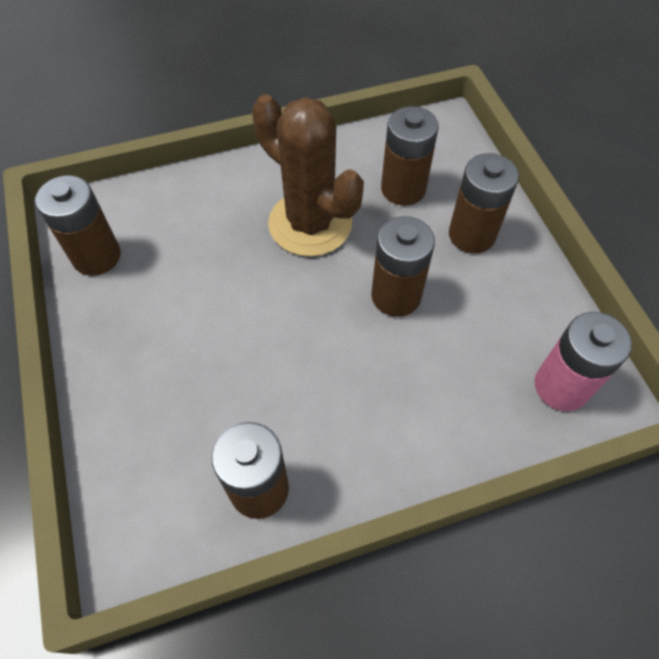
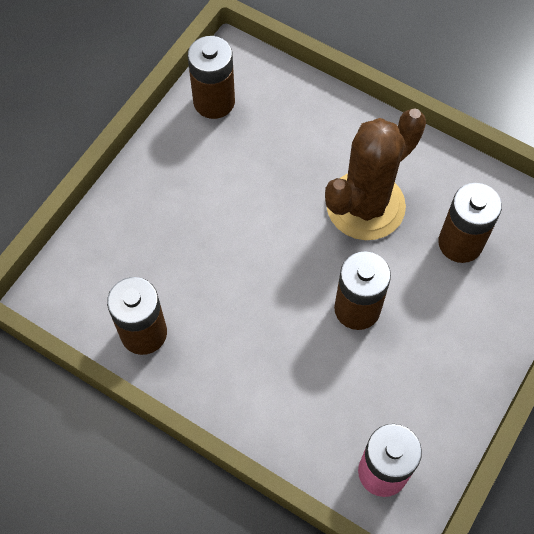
camera: 50 degrees right, 5 degrees up
brown cactus [252,94,364,256] -> brown cactus turned 45 degrees clockwise [325,108,426,240]
brown battery [449,153,519,253] -> none

